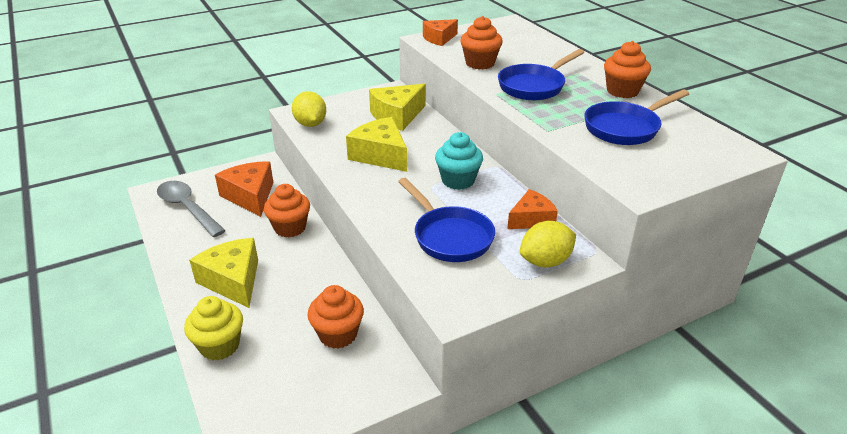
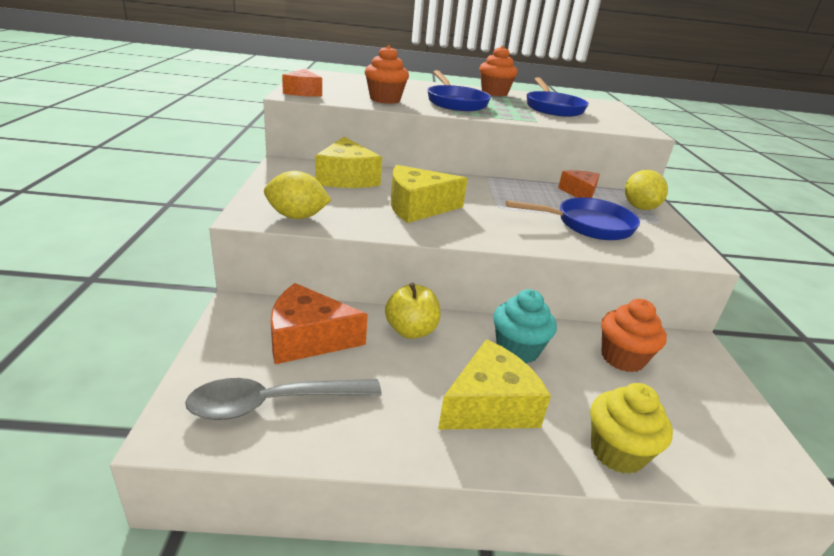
camera: 65 degrees left, 5 degrees down
yellow cheese [189,238,258,308] -> yellow cheese turned 150 degrees clockwise [438,339,551,430]
orange cupcake [264,184,310,238] -> yellow apple [385,282,441,339]
turquoise cupcake [435,132,483,190] -> turquoise cupcake moved to [493,289,557,364]

